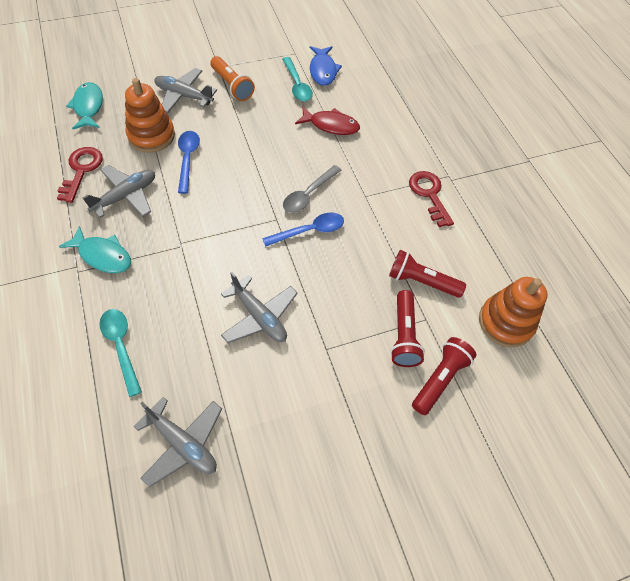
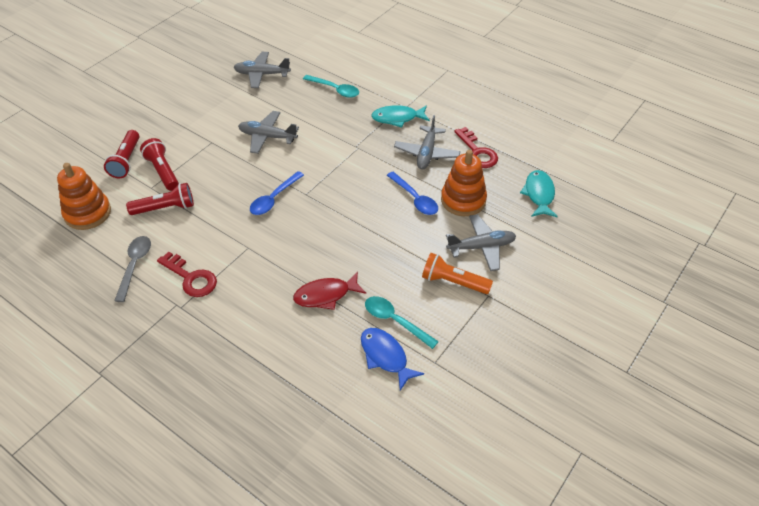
camera: 150 degrees right, 10 degrees down
turquoise fish [66,82,103,129] -> turquoise fish turned 135 degrees counterclockwise [520,170,558,217]
grey spoon [283,165,341,213] -> grey spoon moved to [114,236,151,302]

